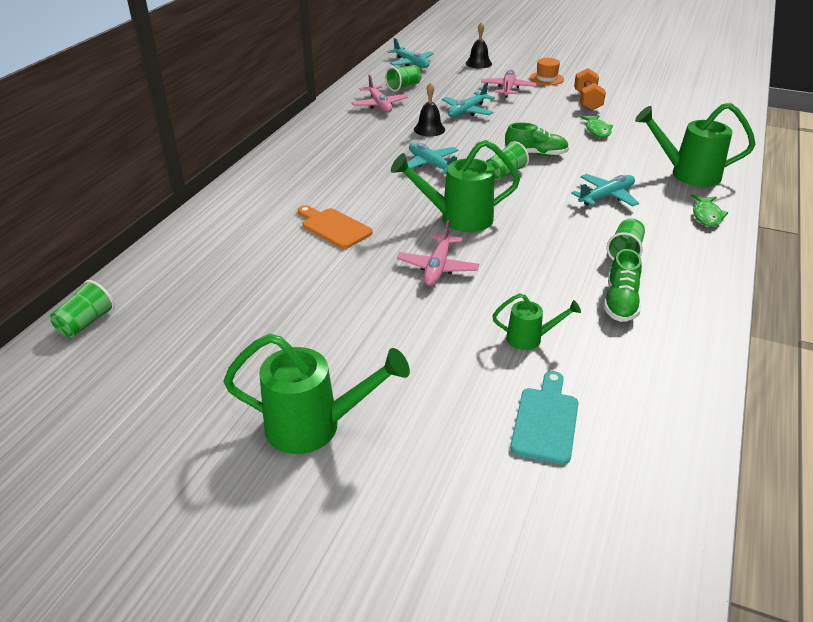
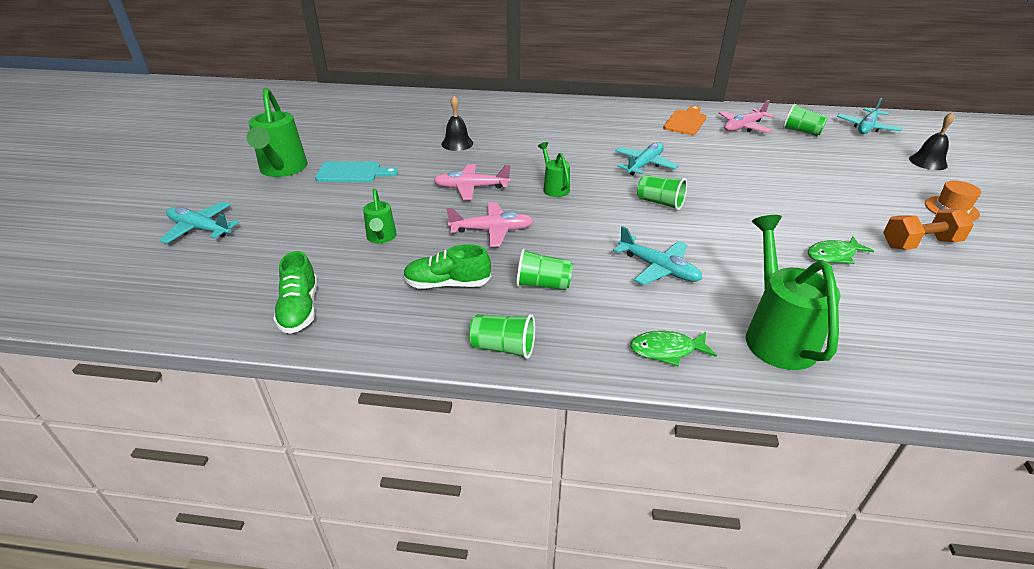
camera: 75 degrees right, 0 degrees up
green cup [50,280,115,337] -> green cup moved to [469,314,535,359]
orange cutting board [298,205,373,249] -> orange cutting board moved to [663,106,707,135]
green watering can [391,140,520,232] -> green watering can [538,142,570,197], size x0.54
black bell [414,82,445,137] -> black bell moved to [441,96,473,151]
turquoise plane [442,82,495,117] -> turquoise plane moved to [159,202,240,244]
pink plane [481,69,537,98] -> pink plane moved to [446,202,534,247]
green shoe [505,122,569,156] -> green shoe moved to [273,251,318,334]
turquoise cutting board [510,371,579,465] -> turquoise cutting board moved to [315,161,398,182]

